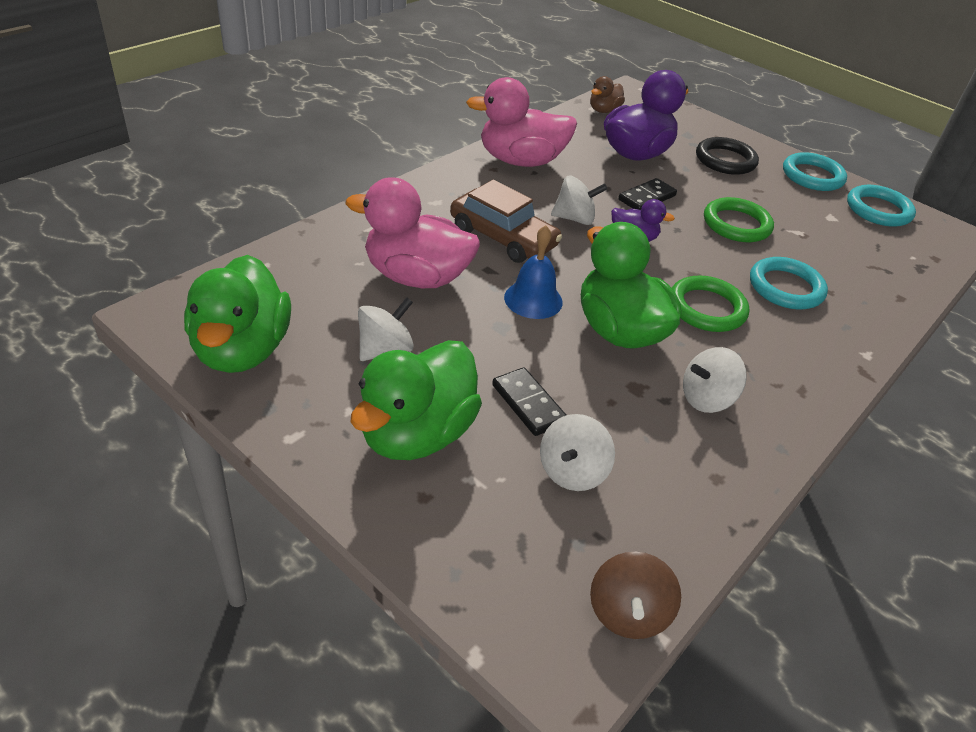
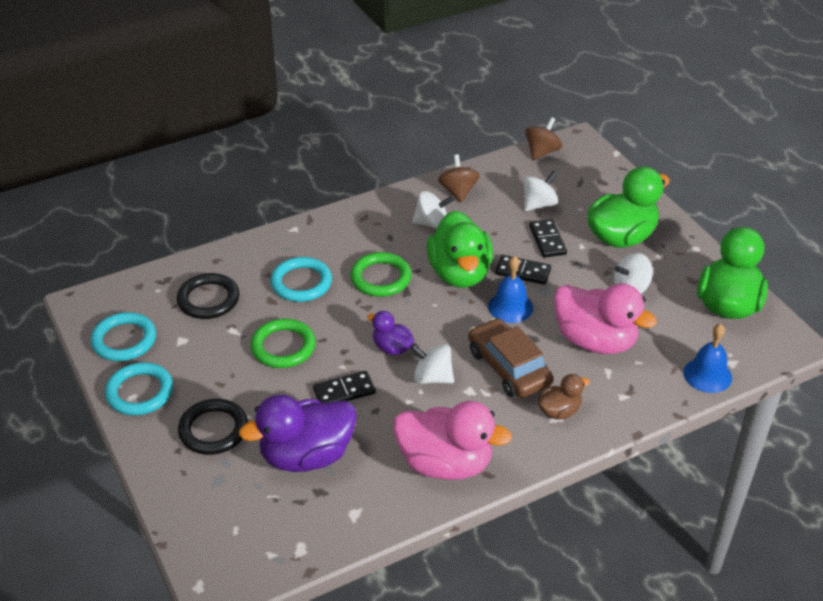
camera: 155 degrees left, 0 degrees up
brown duck [590,76,625,113] -> brown duck moved to [538,374,590,420]
none -> black ring [177,273,240,319]
none -> brown spinning top [438,155,480,203]
none -> black domino [495,255,551,285]
none -> blue bell [683,324,732,393]

